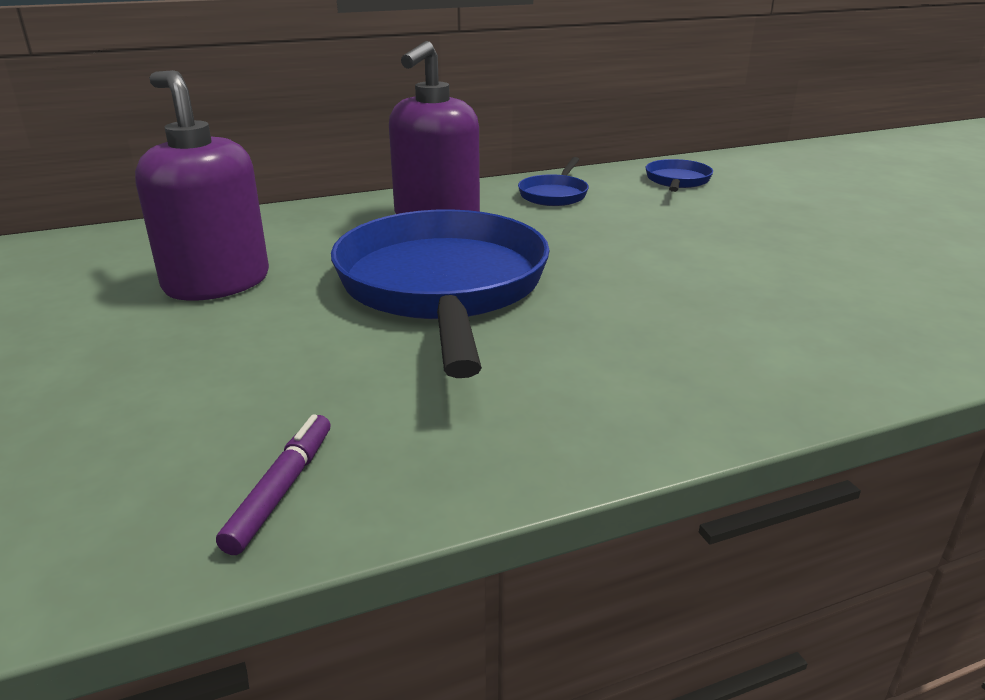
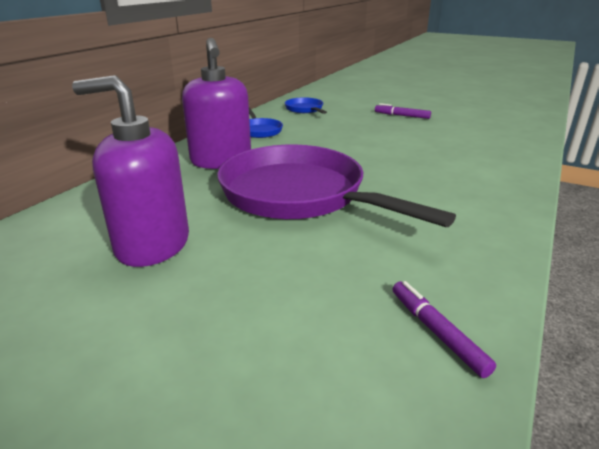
camera: 40 degrees left, 0 degrees up
blue pan [331,209,550,378] -> purple pan [217,145,456,227]
none -> purple marker [375,103,431,119]

